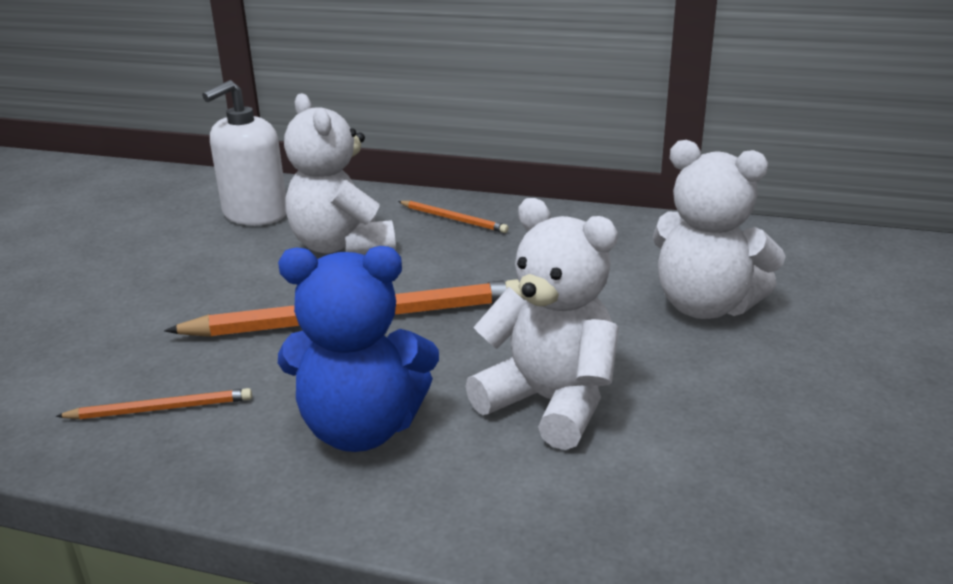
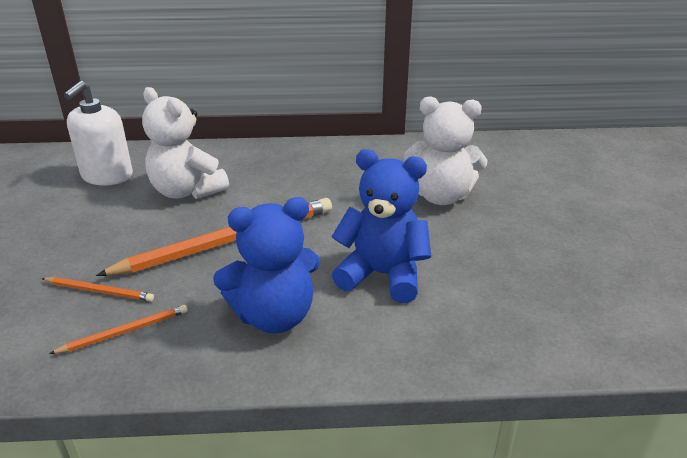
camera: 20 degrees left, 5 degrees up
orange pencil [398,201,509,233] -> orange pencil moved to [41,277,154,301]
white teddy bear [466,198,619,450] -> blue teddy bear [331,149,431,303]

